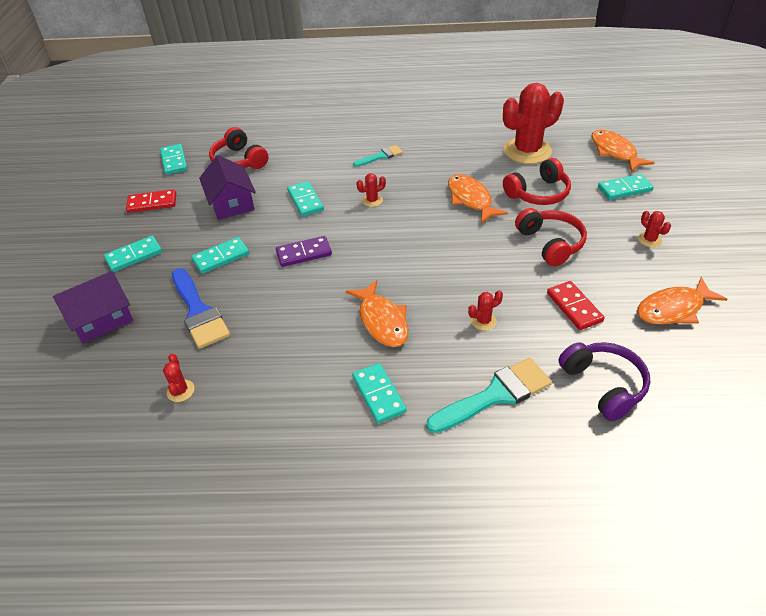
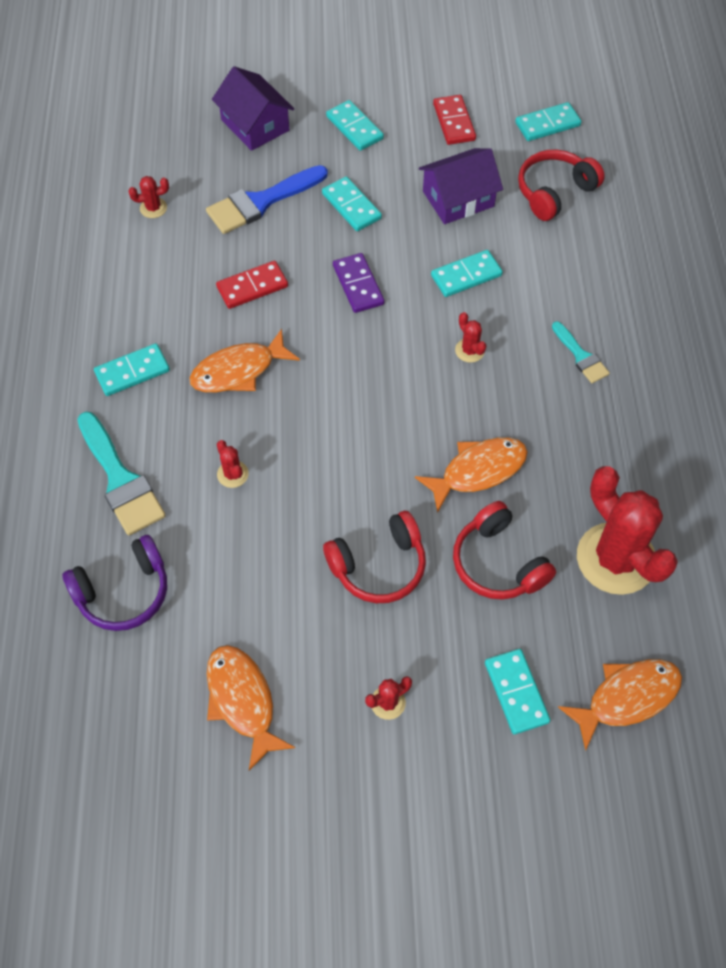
camera: 85 degrees right, 15 degrees up
red domino [547,281,604,330] -> red domino moved to [216,261,288,309]

